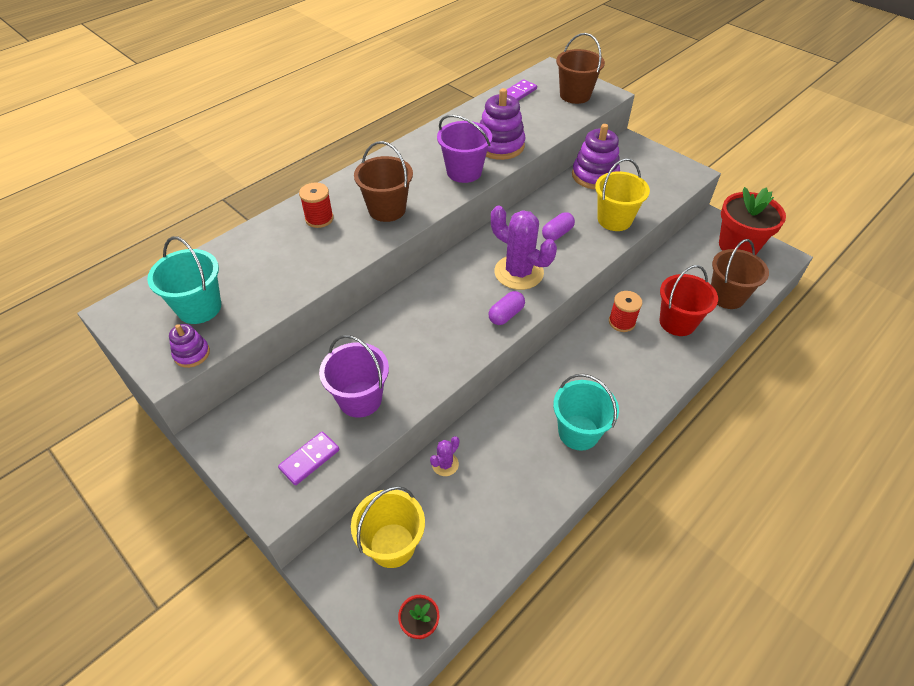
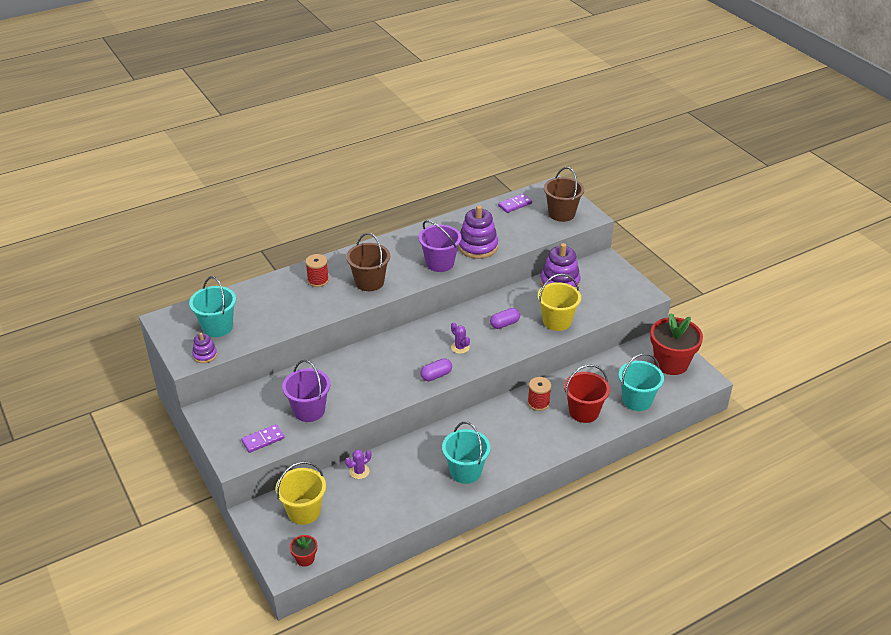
camera: 15 degrees right, 10 degrees down
purple cactus [491,206,557,290] -> purple cactus [451,322,470,354], size x0.47
brown bucket [711,239,769,309] -> turquoise bucket [618,353,664,411]

